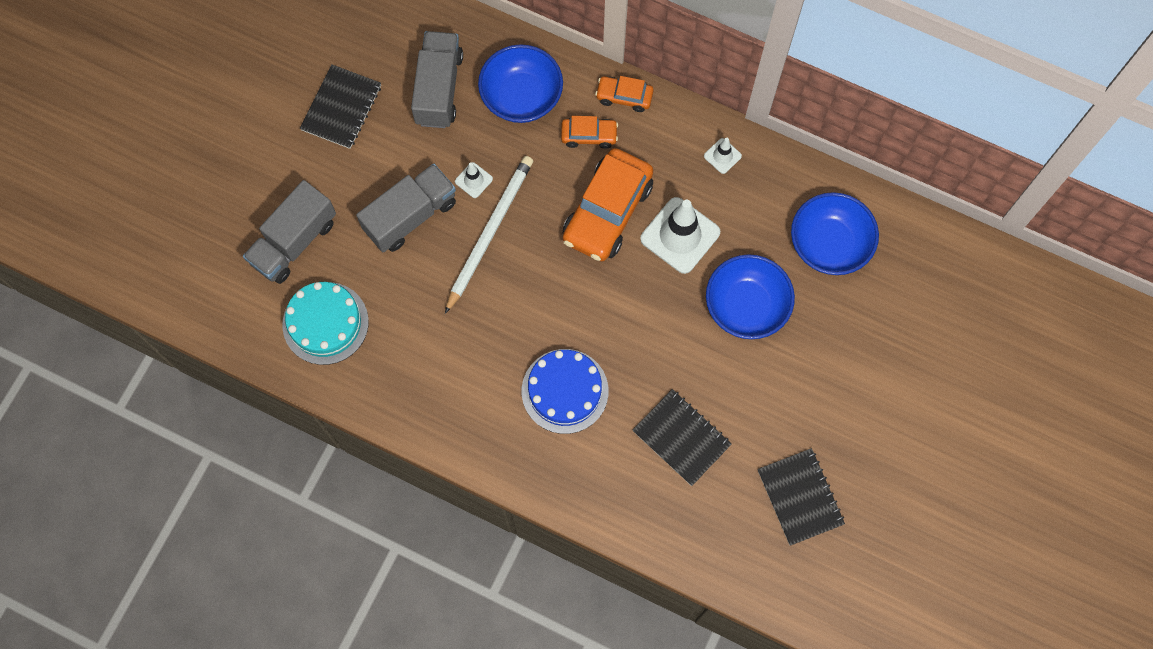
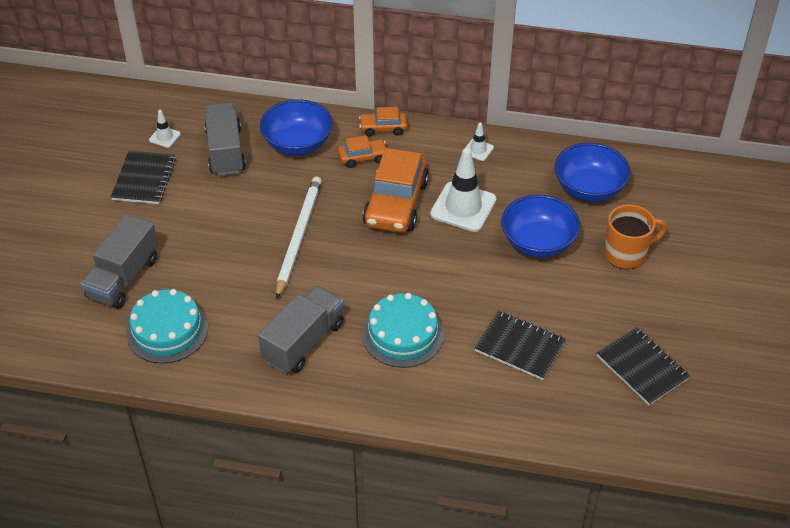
camera: 15 degrees left, 25 degrees down
grey truck [356,164,456,253] -> grey truck moved to [258,286,344,373]
white traffic cone [455,162,493,198] -> white traffic cone moved to [149,110,181,148]
blue cake [522,349,609,434] -> turquoise cake [362,293,444,368]
none -> orange mug [604,204,667,270]

